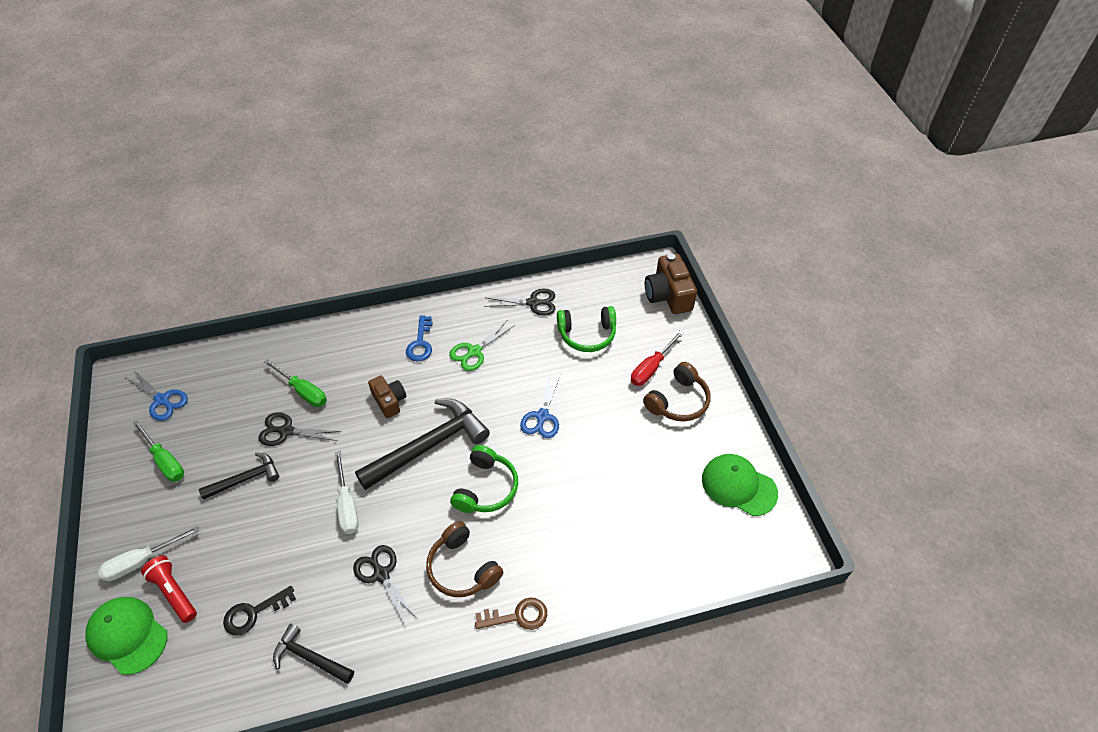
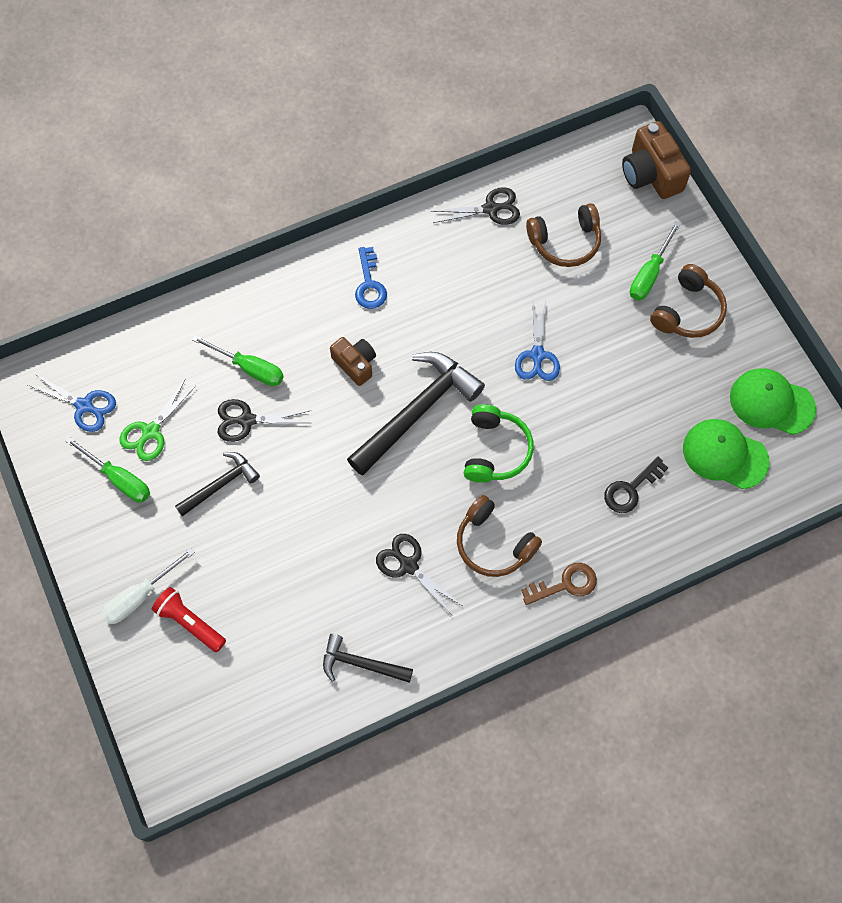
camera: 10 degrees left, 15 degrees up
green cap [85,597,167,675] -> green cap moved to [683,419,770,489]
black key [223,586,296,636] -> black key moved to [604,457,668,513]
white screwdriver [335,451,359,534] -> none
green scissors [449,321,515,371] -> green scissors moved to [119,379,196,461]
green headphones [557,306,616,352] -> brown headphones [526,203,601,267]
red screwdriver [631,331,684,386] -> green screwdriver [630,221,681,300]

